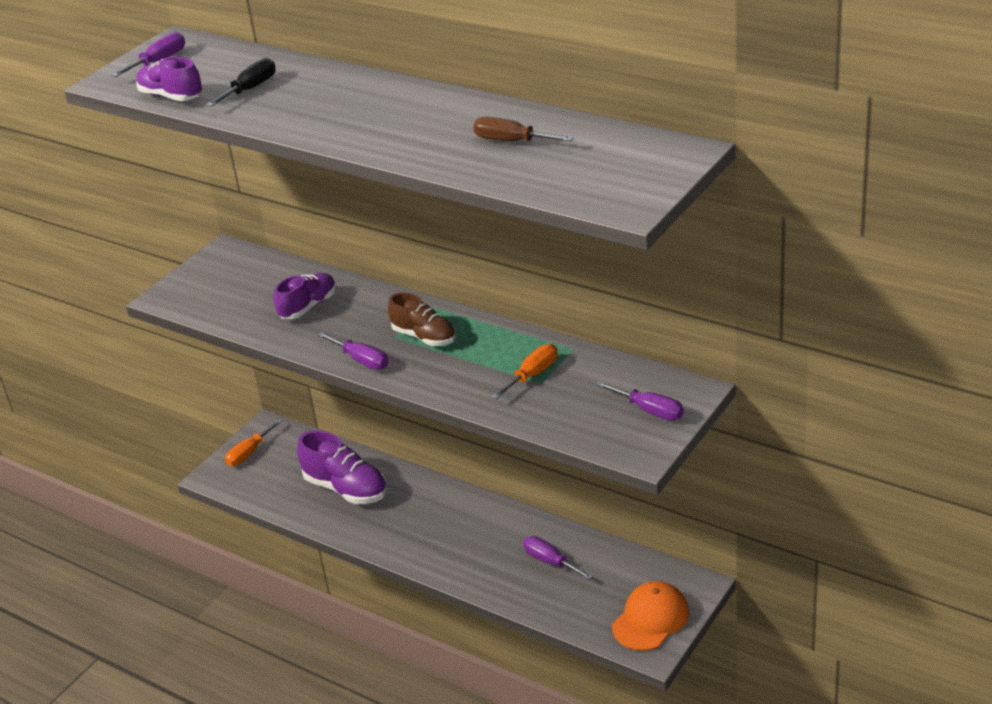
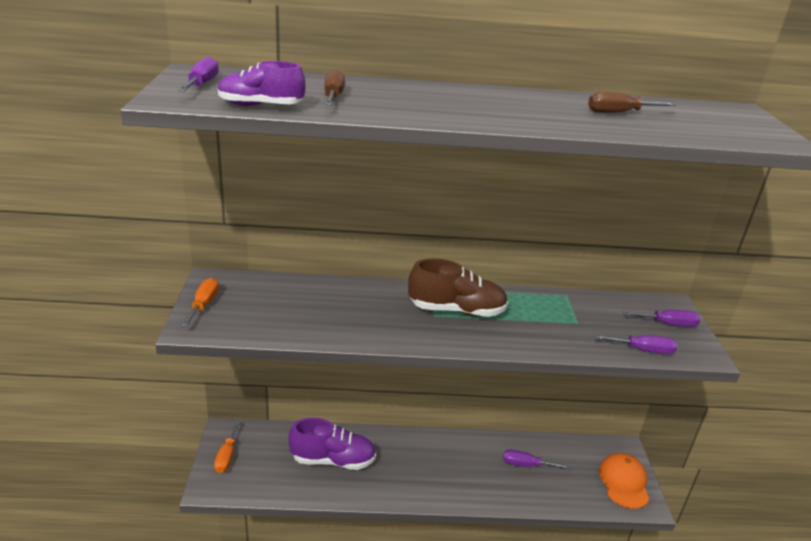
camera: 40 degrees left, 5 degrees down
black screwdriver [206,58,276,107] -> brown screwdriver [325,69,345,105]
purple shoe [274,273,336,319] -> none
purple screwdriver [318,332,389,370] -> purple screwdriver moved to [594,335,677,354]
brown shoe [388,292,456,346] -> brown shoe [408,258,508,317], size x1.51
orange screwdriver [491,344,557,399] -> orange screwdriver moved to [181,278,219,327]

